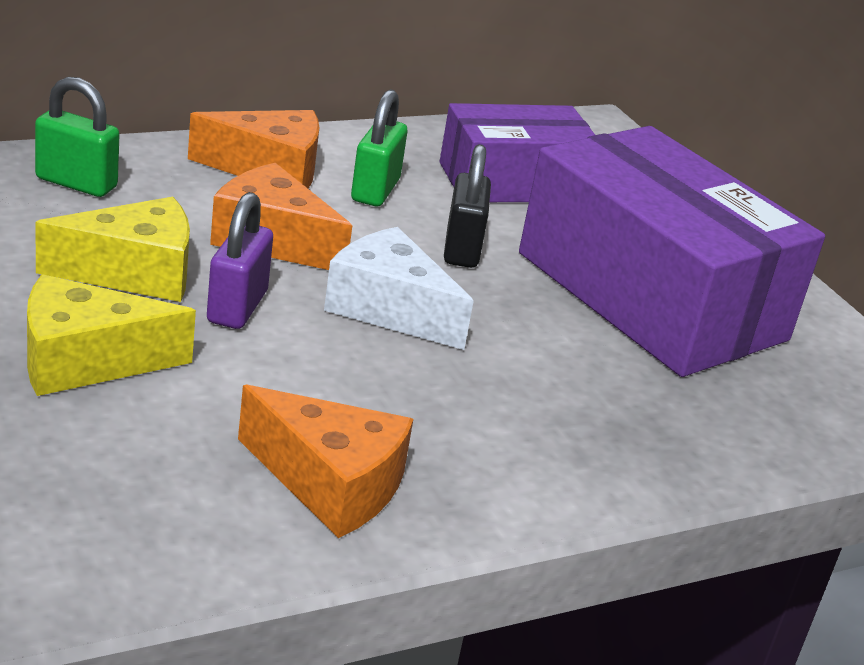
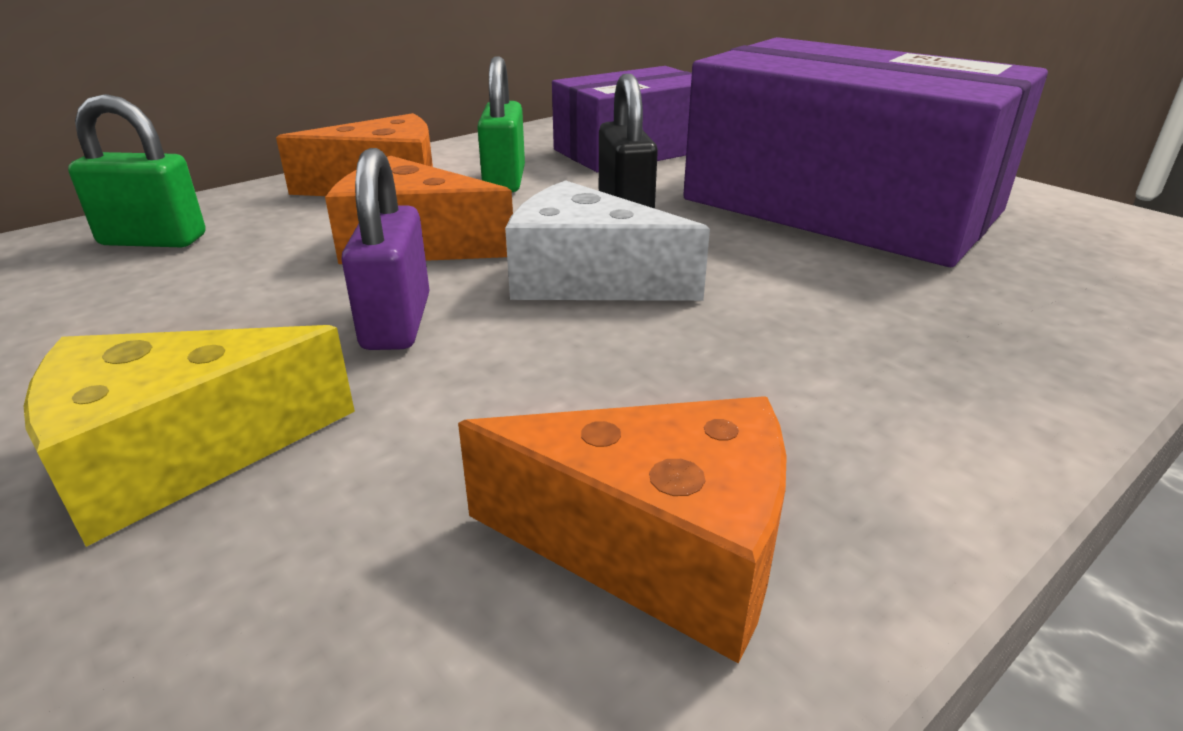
camera: 10 degrees left, 0 degrees up
yellow cheese [36,197,190,302] -> none

